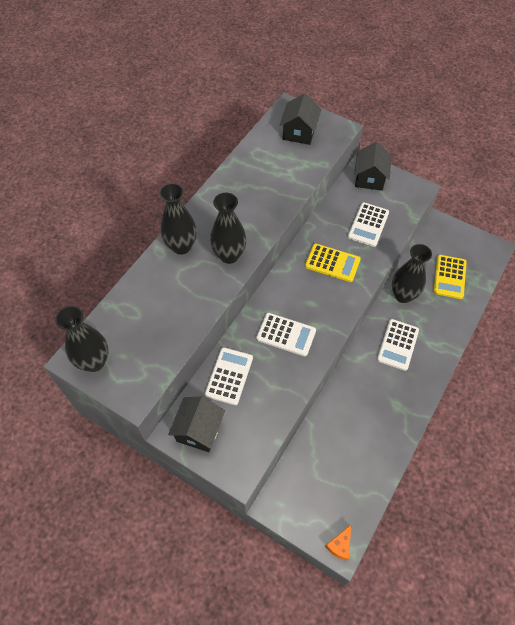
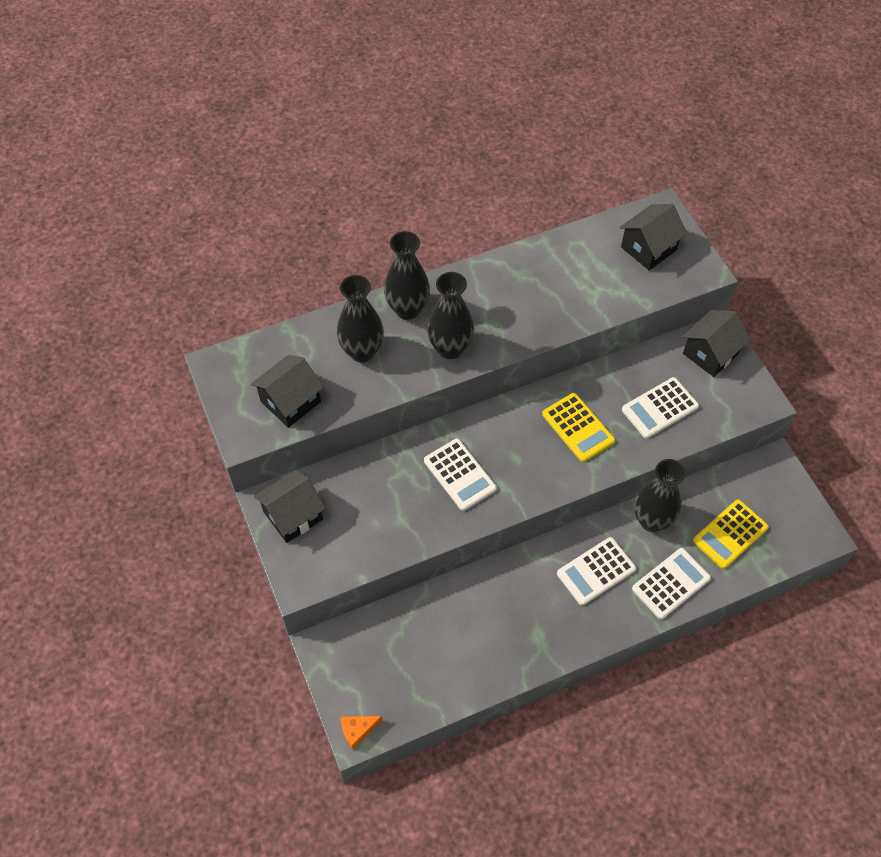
camera: 35 degrees right, 0 degrees up
black vase [55,306,109,372] -> black vase moved to [337,275,384,362]
white calculator [205,347,253,405] -> white calculator moved to [632,548,711,619]
none -> black house [251,355,324,428]

